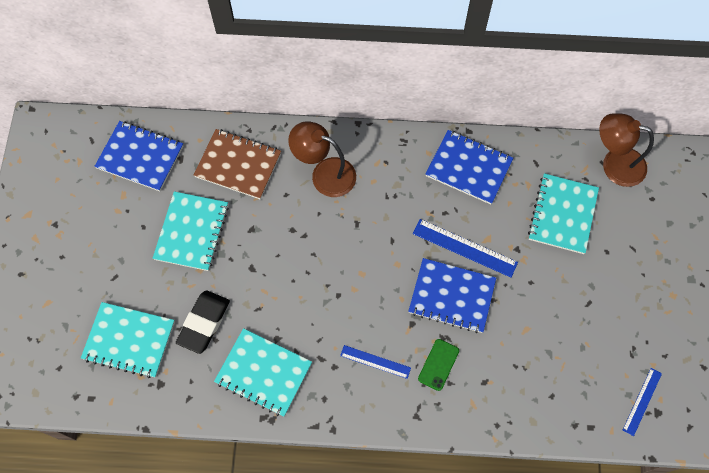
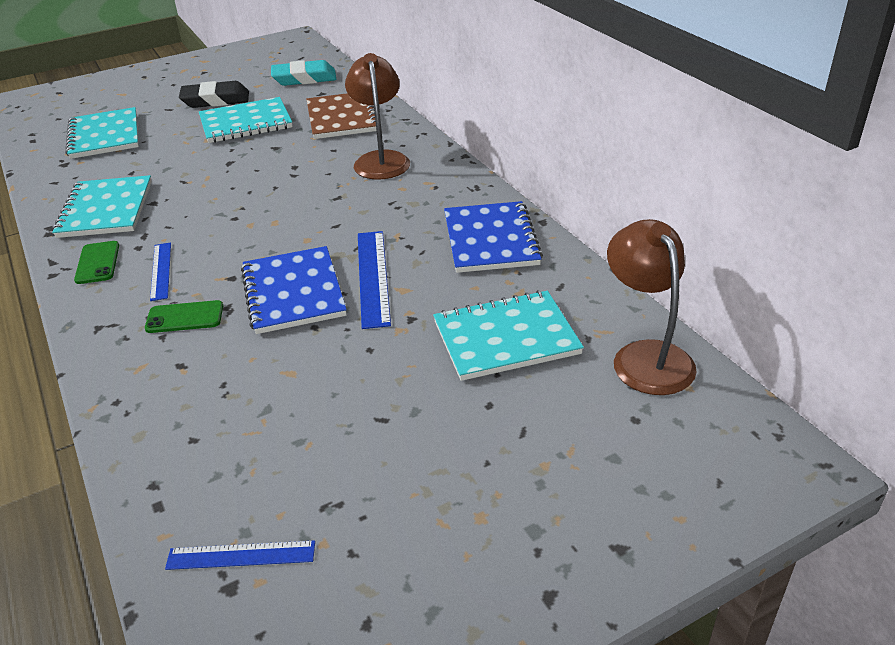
camera: 60 degrees right, 30 degrees down
blue notebook [94,121,183,191] -> turquoise eraser [271,60,336,86]
black eraser [176,290,230,354] -> black eraser moved to [179,81,249,108]
none -> green phone [74,241,119,284]

